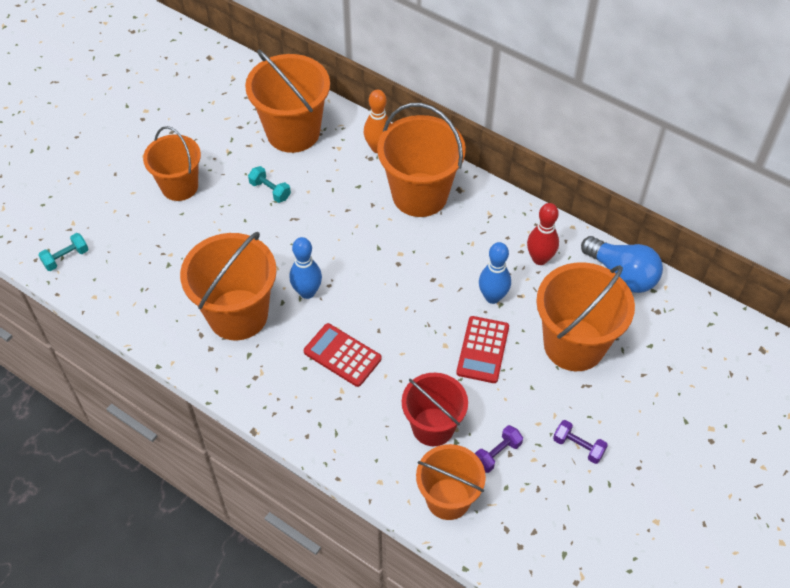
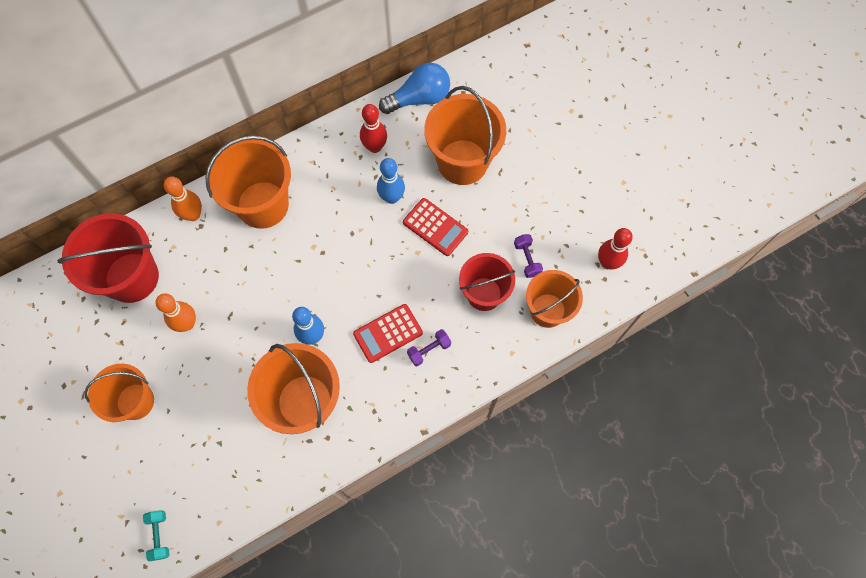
camera: 65 degrees left, 15 degrees up
orange bucket [245,49,330,153] -> red bucket [57,213,159,303]
turquoise dumbbell [248,166,291,203] -> orange bowling pin [155,294,196,332]
purple dumbbell [553,420,608,464] -> purple dumbbell moved to [407,329,451,366]
none -> red bowling pin [598,228,633,269]

